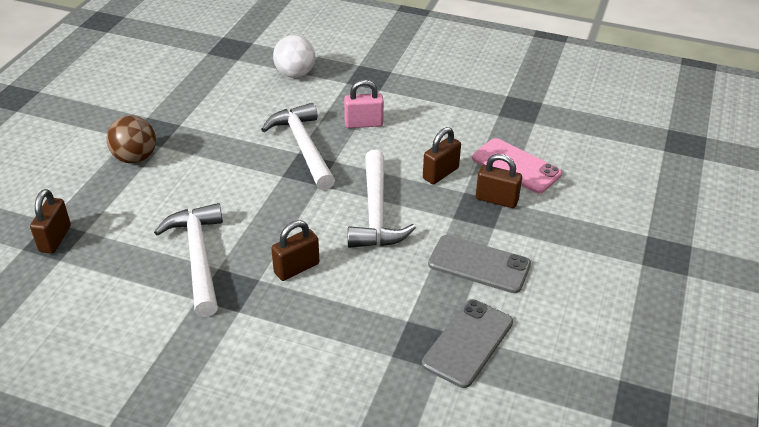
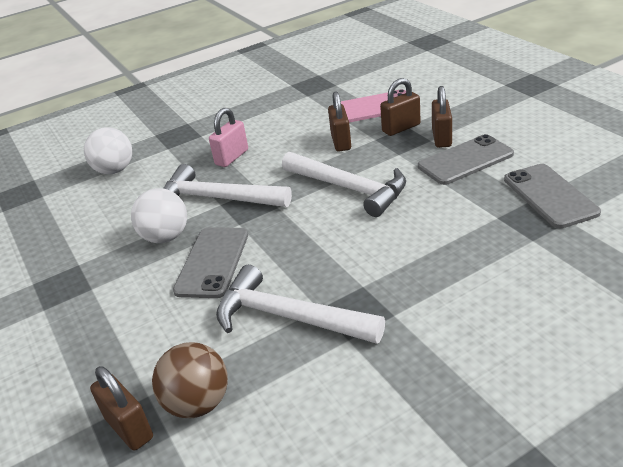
camera: 45 degrees left, 5 degrees down
brown ball [107,116,156,163] -> brown ball moved to [152,342,228,418]
brown padlock [271,220,319,281] -> brown padlock moved to [432,86,452,148]
none -> white ball [131,188,187,243]
none -> grey phone [173,228,248,298]

